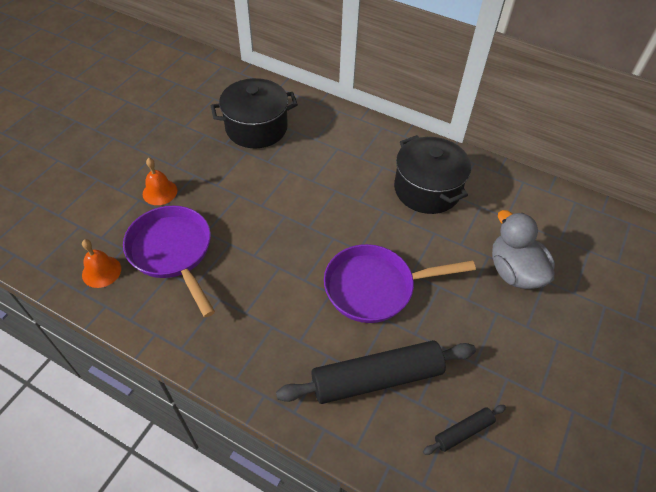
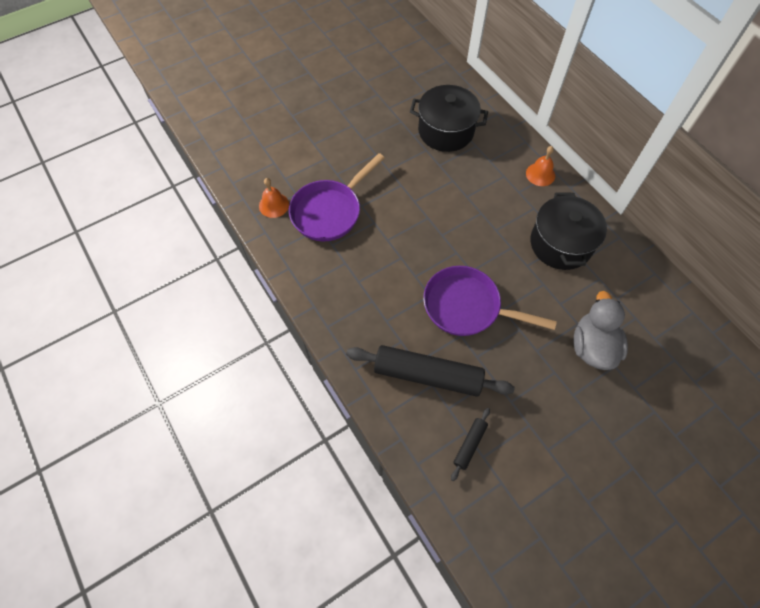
camera: 30 degrees right, 10 degrees up
purple pan [123,206,215,318] -> purple pan turned 135 degrees counterclockwise [289,153,385,241]
orange bell [143,158,177,205] -> orange bell moved to [526,146,555,186]
black rolling pin [423,405,506,455] -> black rolling pin turned 60 degrees counterclockwise [451,408,490,481]

